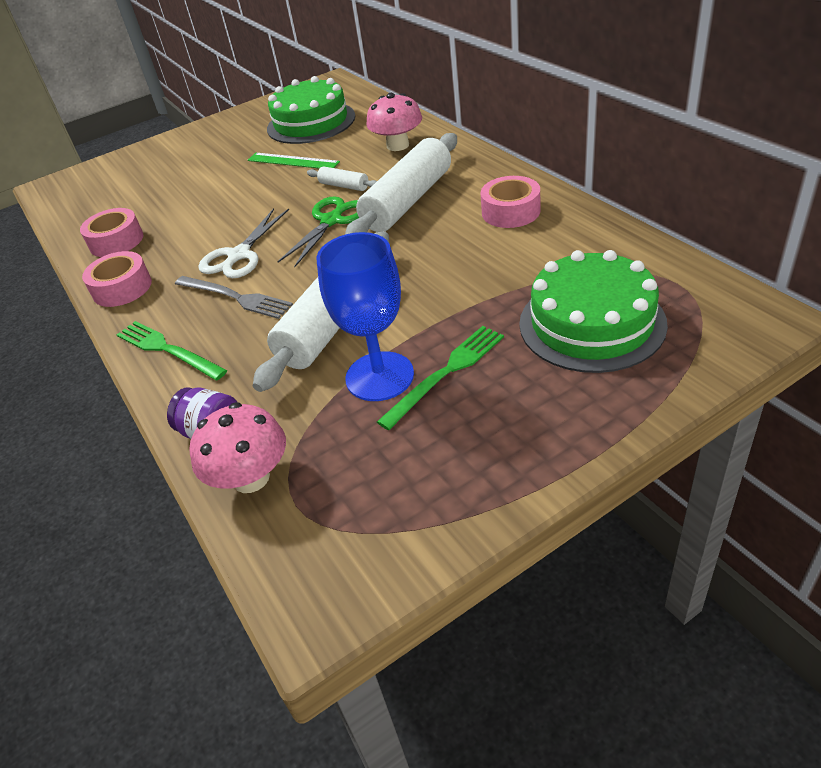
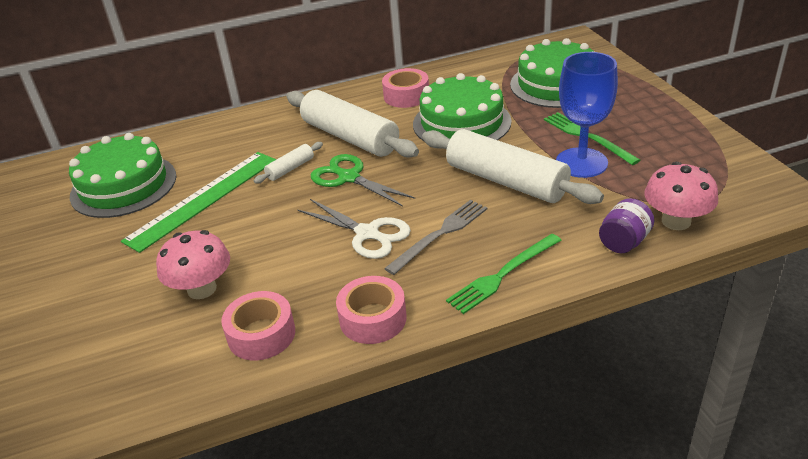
camera: 80 degrees left, 5 degrees down
green ruler [247,153,340,169] -> green ruler [121,152,276,253], size x1.60
pink mushroom [366,93,422,151] -> pink mushroom moved to [156,230,230,299]
none -> green cake [413,73,512,142]

